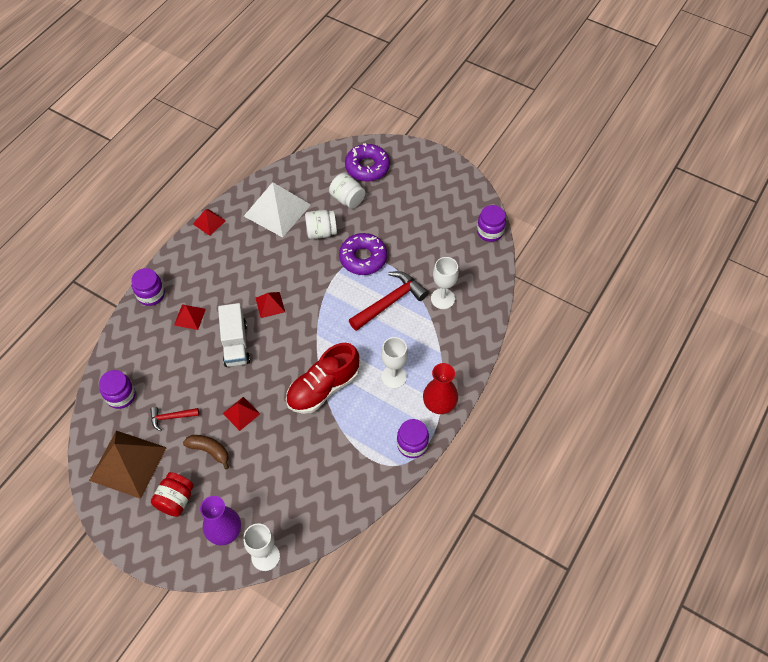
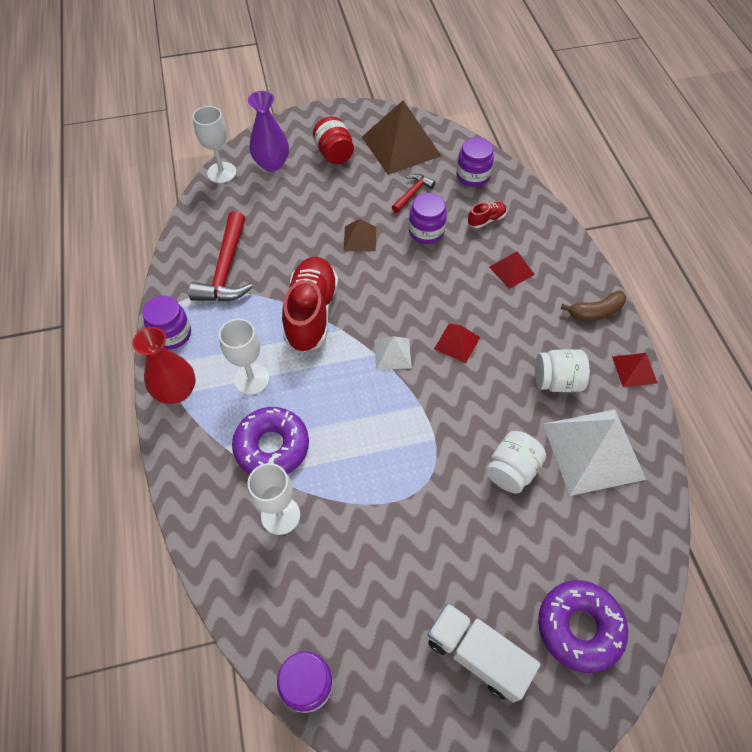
camera: 135 degrees right, 0 degrees up
purple jar [131,268,165,306] -> purple jar moved to [409,193,447,244]
brown banana [183,435,229,469] -> brown banana moved to [561,291,626,321]
white truck [218,303,250,367] -> white truck moved to [428,603,541,703]
red pyramid [223,397,260,431] -> brown pyramid [344,219,376,251]
white jar [329,173,365,209] -> white jar moved to [535,349,590,392]
purple donut [339,233,387,275] -> purple donut moved to [232,407,309,474]
red hammer [349,271,428,331] -> red hammer moved to [189,211,253,301]
none -> white pyramid [374,336,412,370]
none -> red shoe [468,202,507,228]

